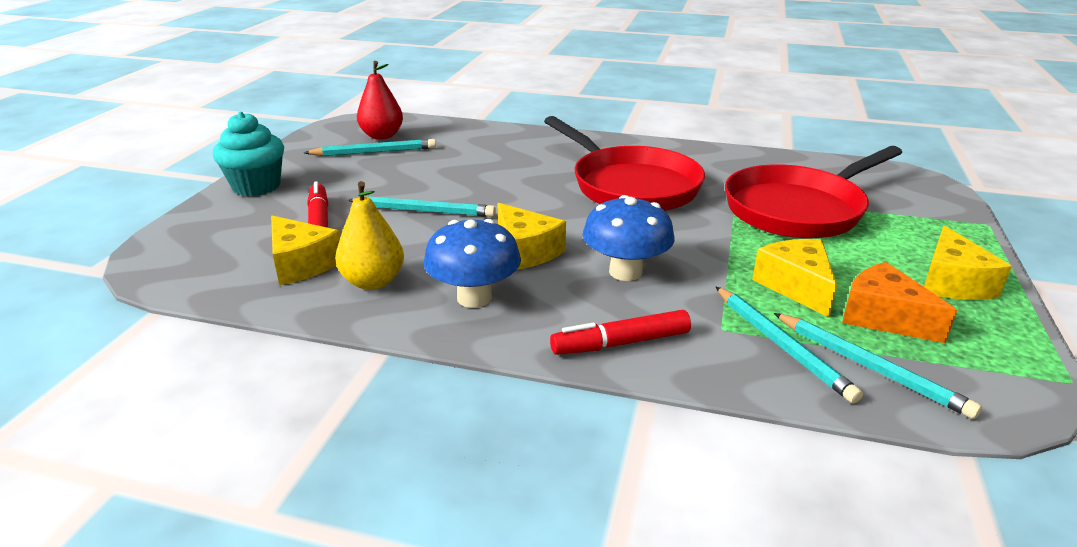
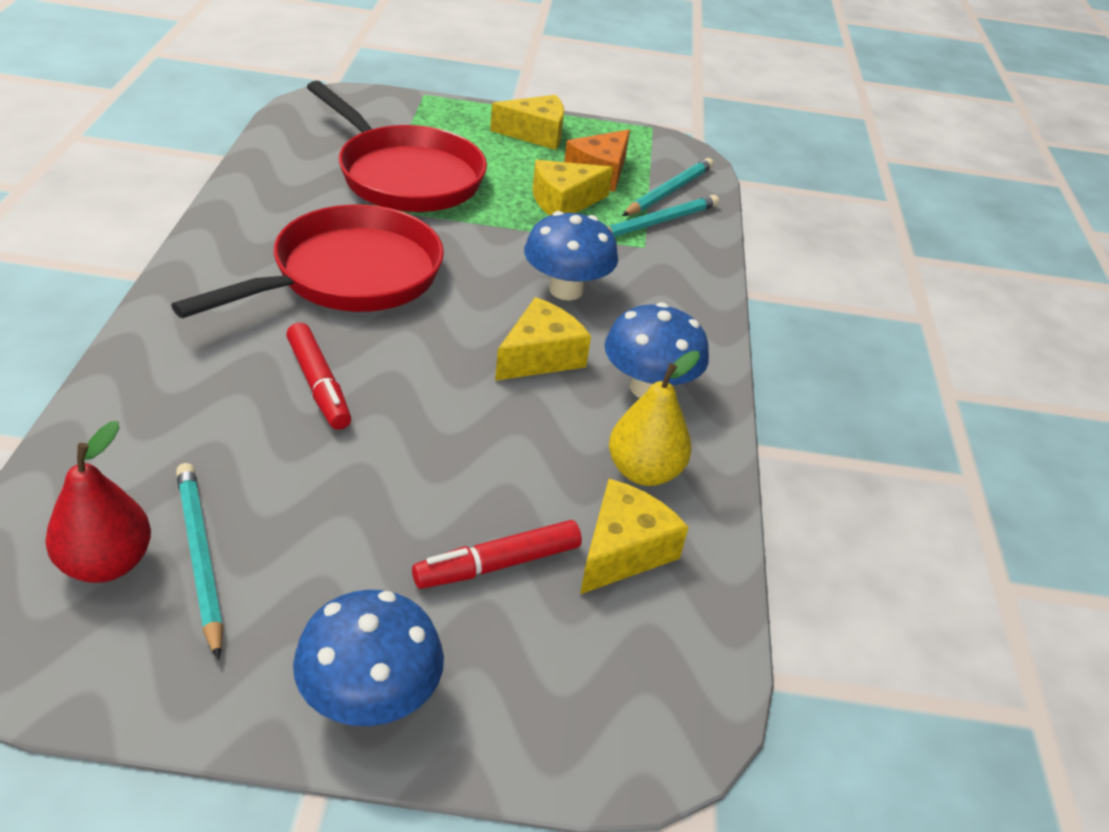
camera: 105 degrees left, 10 degrees up
turquoise cupcake [213,112,284,196] -> blue mushroom [293,590,444,726]
turquoise pencil [348,196,496,217] -> none
red marker [550,310,691,355] -> red marker moved to [286,323,351,430]

